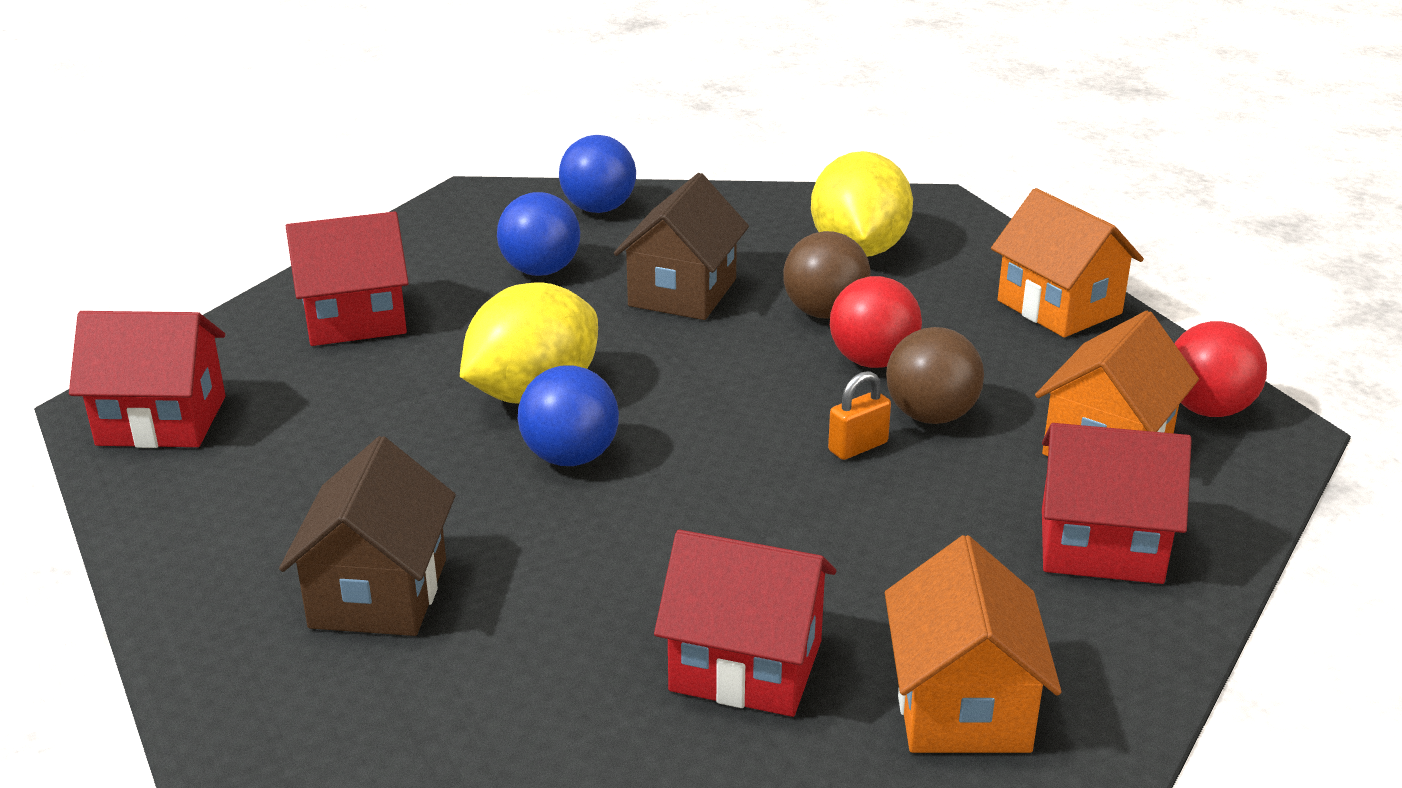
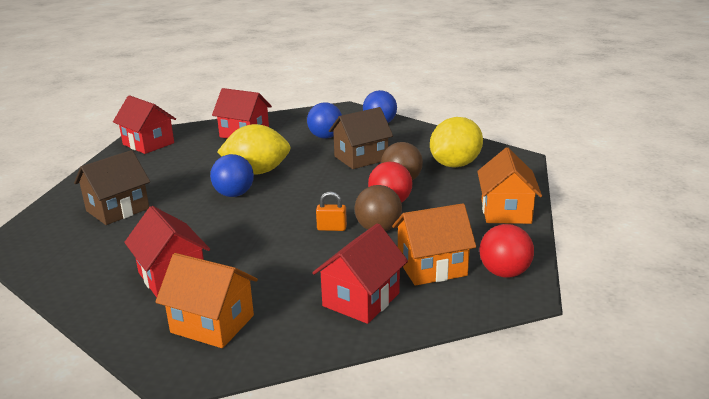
camera: 40 degrees right, 5 degrees down
orange house [885,535,1062,753] -> orange house turned 75 degrees clockwise [155,253,258,348]
red house [1042,423,1192,584] -> red house turned 75 degrees clockwise [312,223,408,324]

